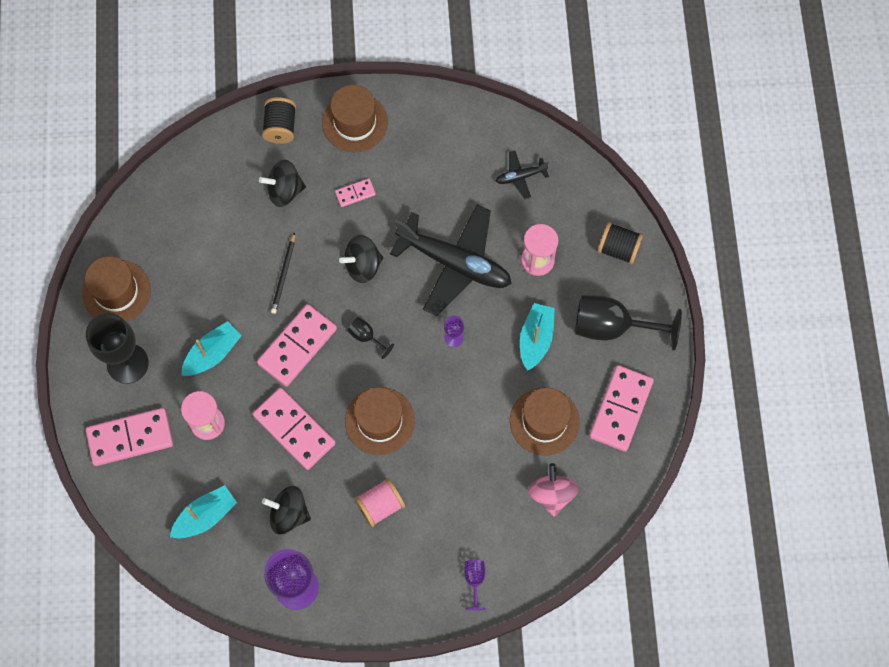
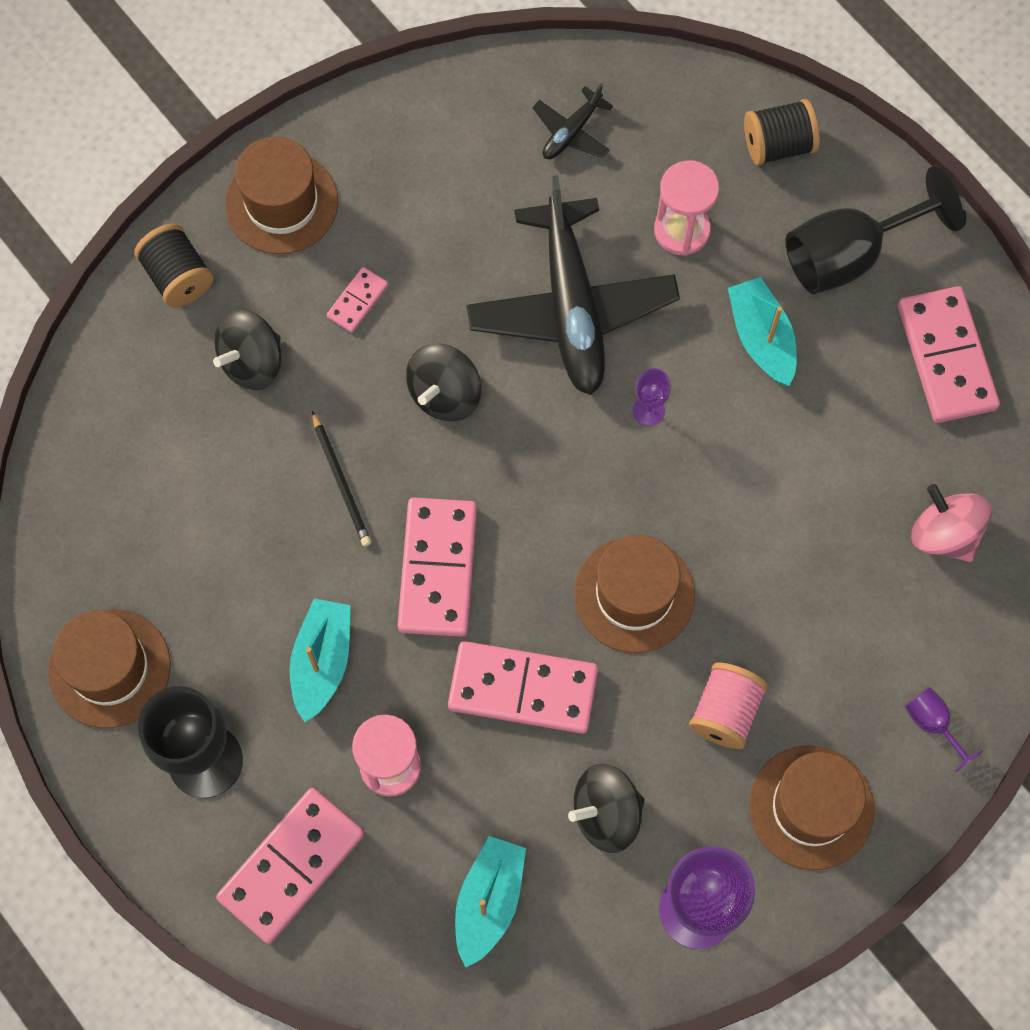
camera: 35 degrees left, 0 degrees up
black goblet [348,317,394,359] -> none
black plane [390,205,512,316] -> black plane turned 90 degrees clockwise [466,175,680,395]
brown hat [510,388,580,456] -> brown hat moved to [749,746,875,870]

